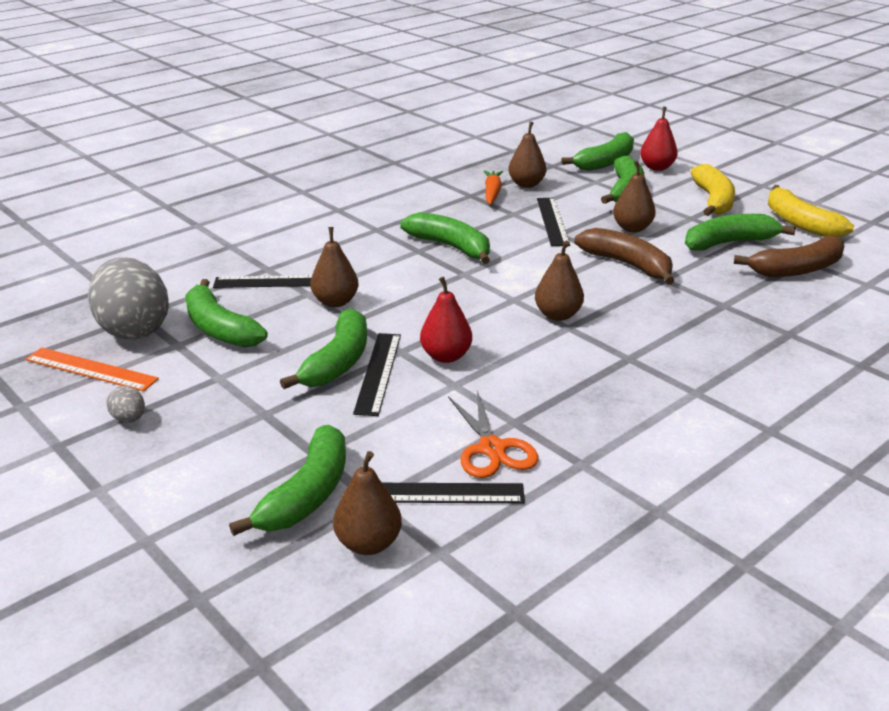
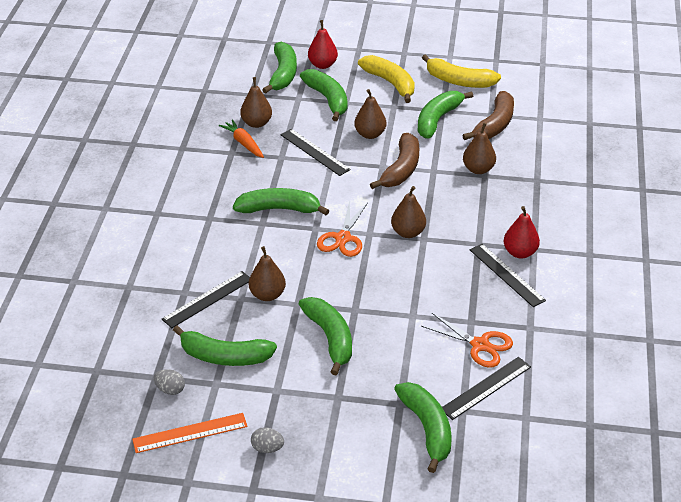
camera: 40 degrees left, 10 degrees up
grey egg [88,257,169,340] -> grey egg [154,369,185,395], size x0.41
brown pear [333,451,402,555] -> brown pear moved to [463,123,496,174]
black ruler [353,333,401,416] -> black ruler moved to [470,244,546,307]
red pear [420,277,472,363] -> red pear moved to [504,206,540,258]
brown banana [574,228,675,285] -> brown banana turned 105 degrees clockwise [370,133,419,189]
none -> orange scissors [317,200,368,257]

